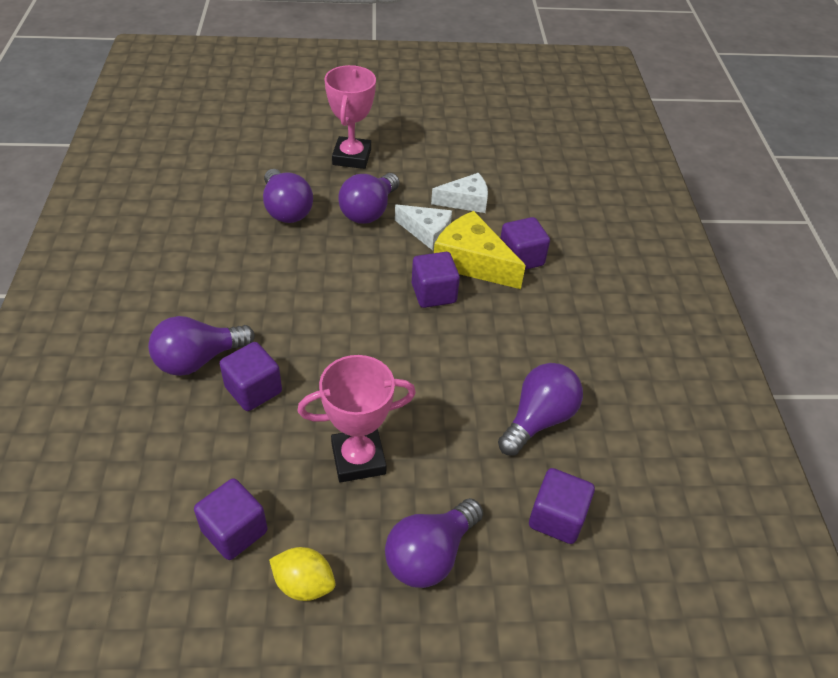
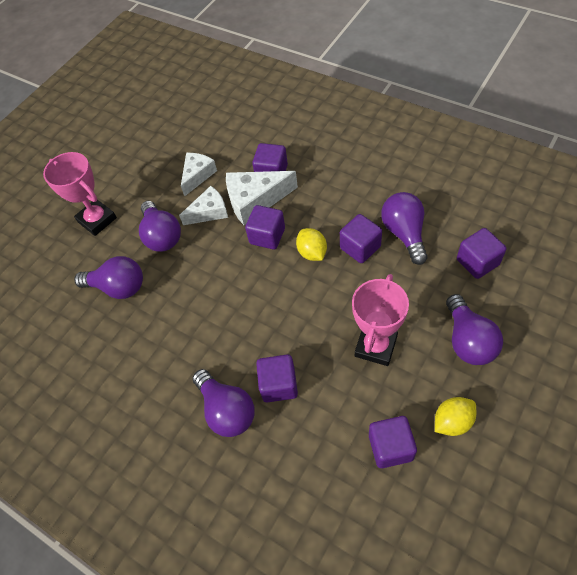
camera: 45 degrees left, 10 degrees up
purple light bulb [148,316,255,376] -> purple light bulb turned 45 degrees counterclockwise [192,369,255,437]
yellow cheese [434,211,526,289] -> white cheese [226,171,298,225]
none -> yellow lemon [296,228,327,261]
none -> purple cube [340,214,382,263]

